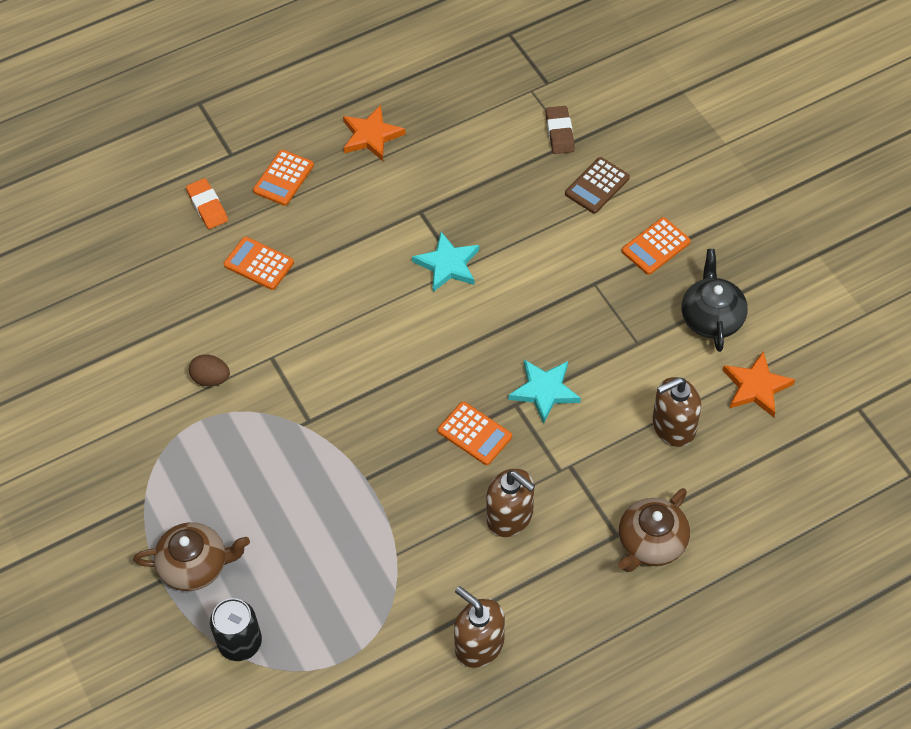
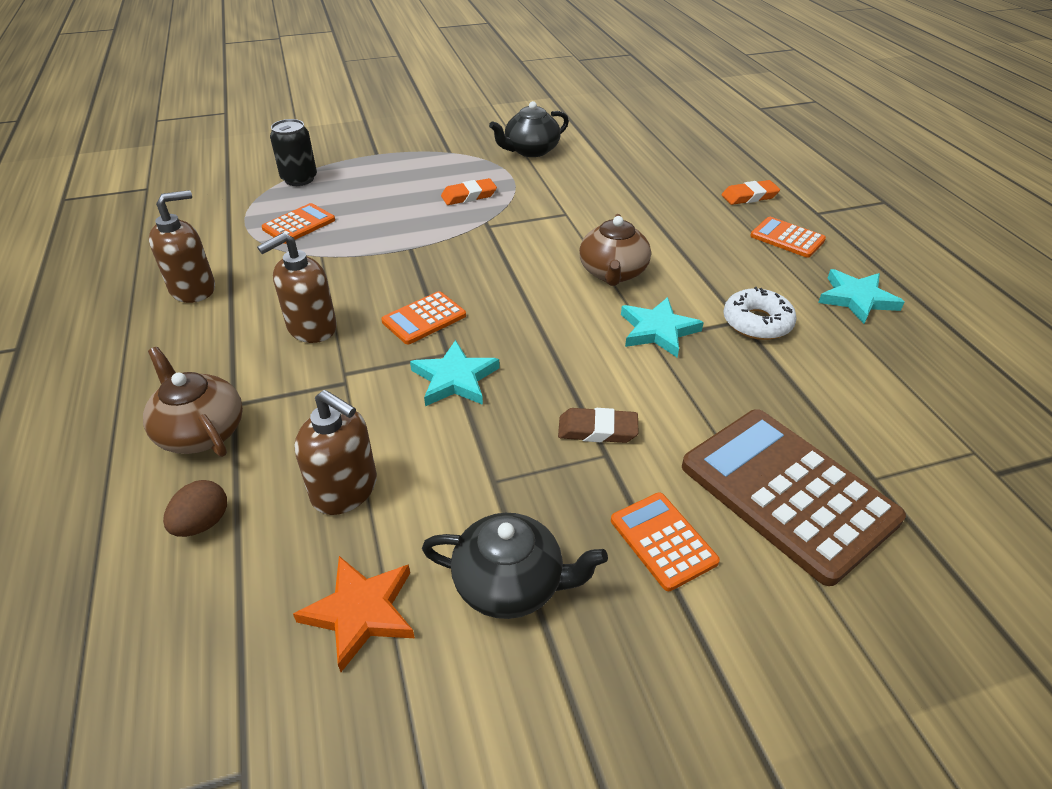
camera: 100 degrees right, 15 degrees down
brown teapot [133,522,250,591] -> brown teapot moved to [579,214,651,286]
brown egg [189,354,230,386] -> brown egg moved to [163,480,227,537]
orange calculator [224,237,294,290] -> orange calculator moved to [262,203,335,244]
orange star [343,105,406,161] -> turquoise star [818,269,904,324]
brown eraser [546,106,575,154] -> brown eraser moved to [558,408,639,443]
brown calculator [565,157,630,214] -> brown calculator [682,409,906,586], size x1.99
brown soap dispenser [652,377,701,447] -> brown soap dispenser turned 135 degrees clockwise [295,390,377,515]
none -> orange eraser [441,178,497,205]
none -> black teapot [489,101,569,157]
none -> white donut [723,287,797,340]

